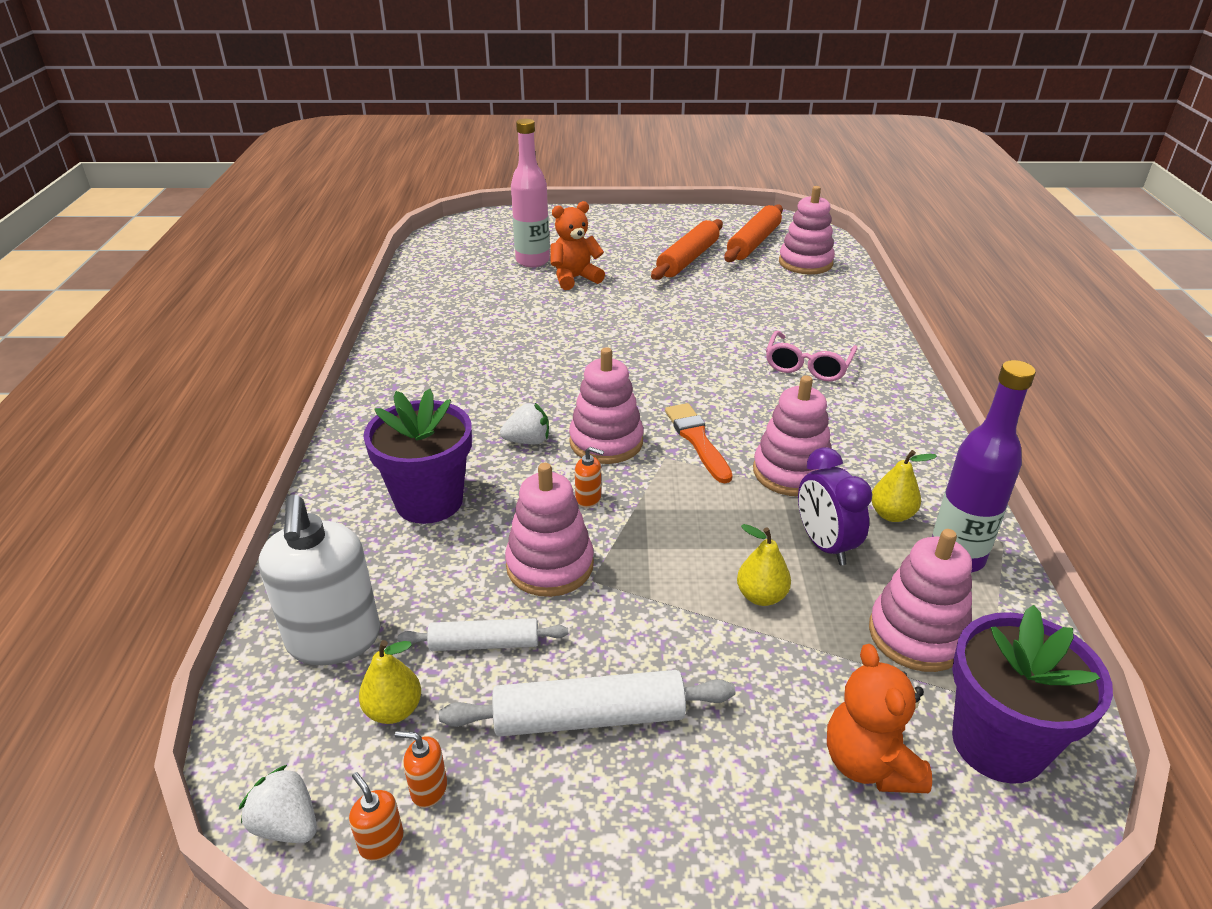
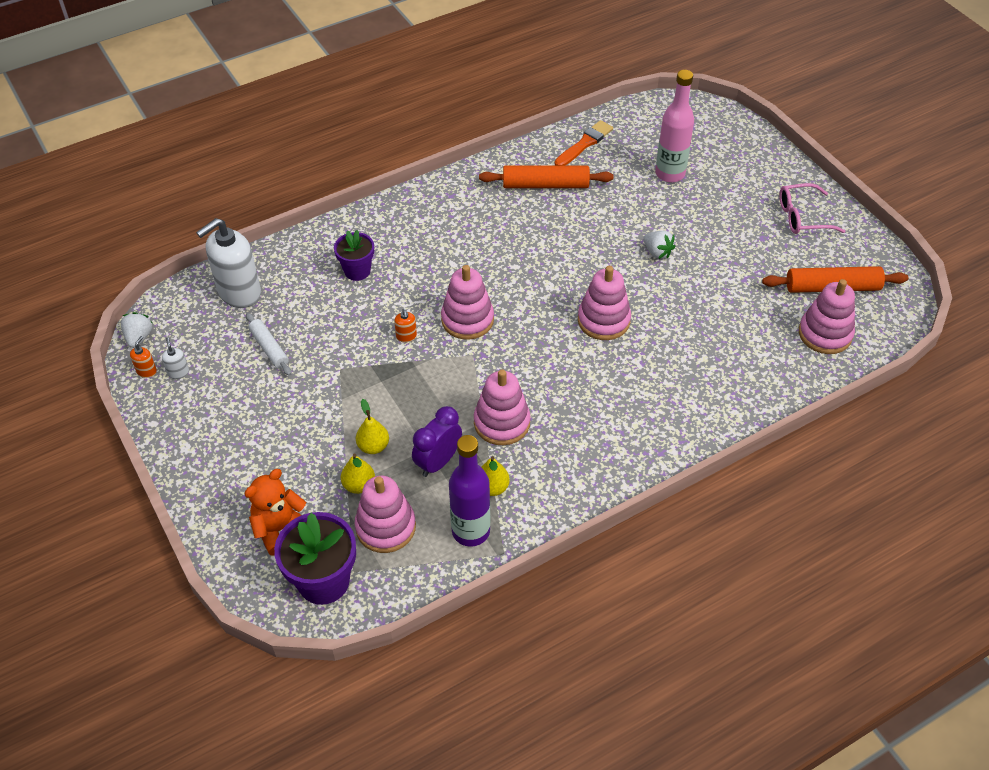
camera: 60 degrees right, 15 degrees up
yellow pear [359,640,421,724] -> yellow pear moved to [341,454,375,494]
purple flower pot [363,389,472,524] -> purple flower pot [334,230,374,281], size x0.62
orange soap dispenser [395,731,447,808] -> white soap dispenser [162,337,189,379]
white rolling pin [439,670,735,737] -> none
white strawberry [500,403,549,444] -> white strawberry moved to [643,231,675,259]
pink stacking toy [505,463,594,597] -> pink stacking toy moved to [578,266,631,340]
orange teddy bear [551,201,605,290] -> none
orange rolling pin [651,219,723,280] -> orange rolling pin moved to [479,166,614,188]
orange brush [665,403,733,484] -> orange brush moved to [555,120,613,166]
pink glasses [766,331,858,382] -> pink glasses moved to [779,183,845,234]

